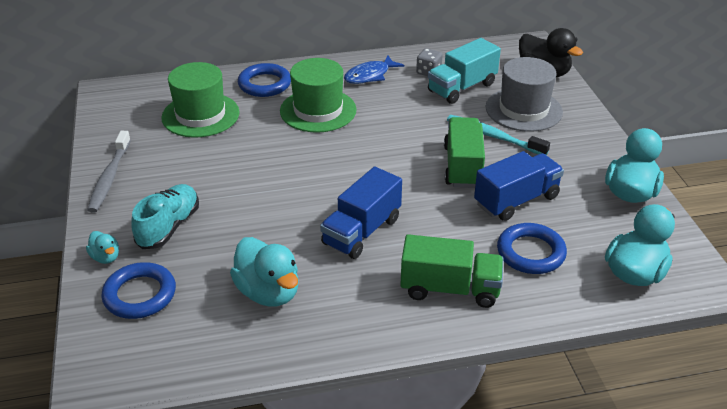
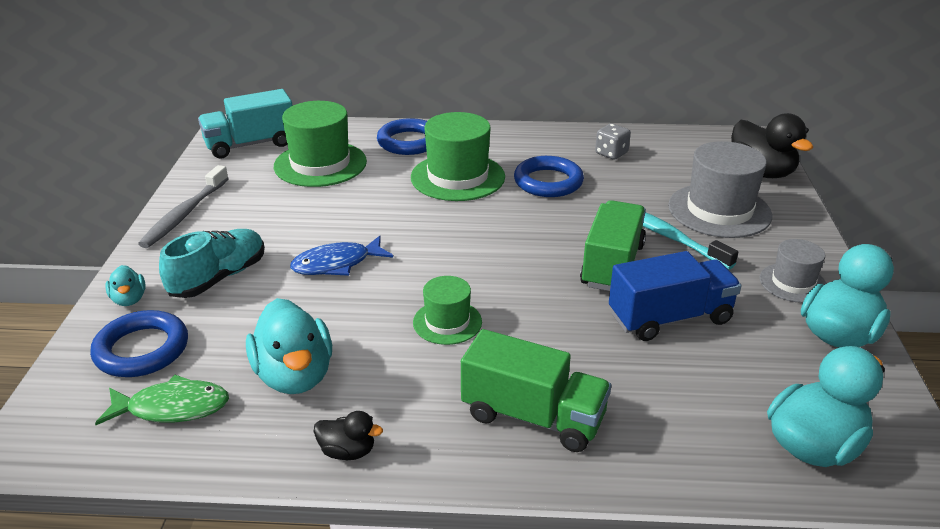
camera: 15 degrees right, 5 degrees down
blue truck [320,167,402,259] -> green hat [413,276,482,345]
blue fish [344,55,404,84] -> blue fish moved to [290,236,393,276]
turquoise truck [428,38,501,104] -> turquoise truck moved to [198,89,293,158]
blue ring [497,223,567,274] -> blue ring moved to [514,156,584,197]
none -> green fish [95,375,229,425]
none -> black duck [314,411,383,460]
none -> grey hat [759,239,827,303]

